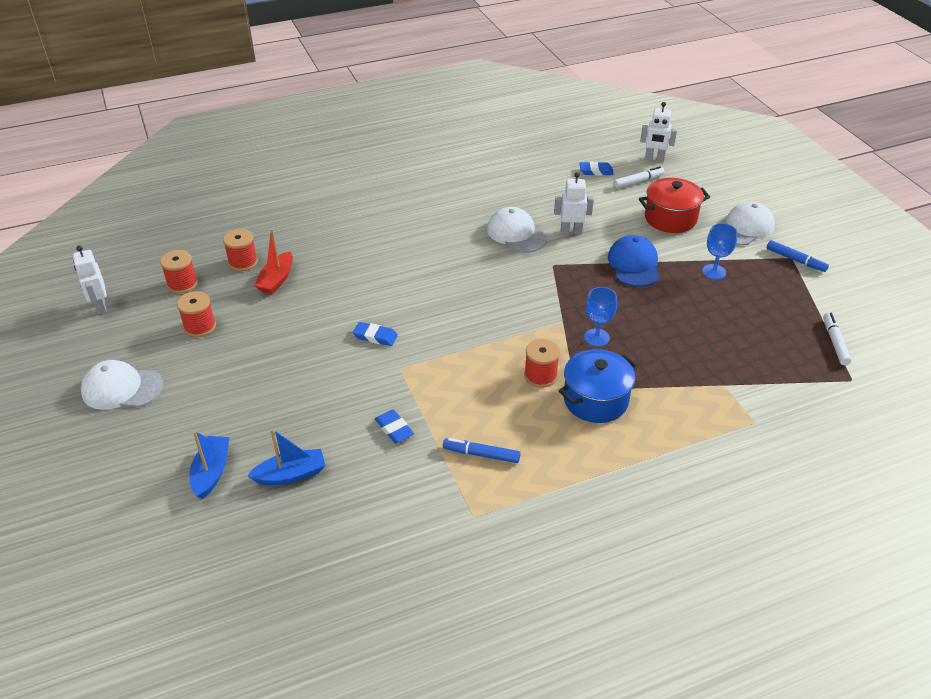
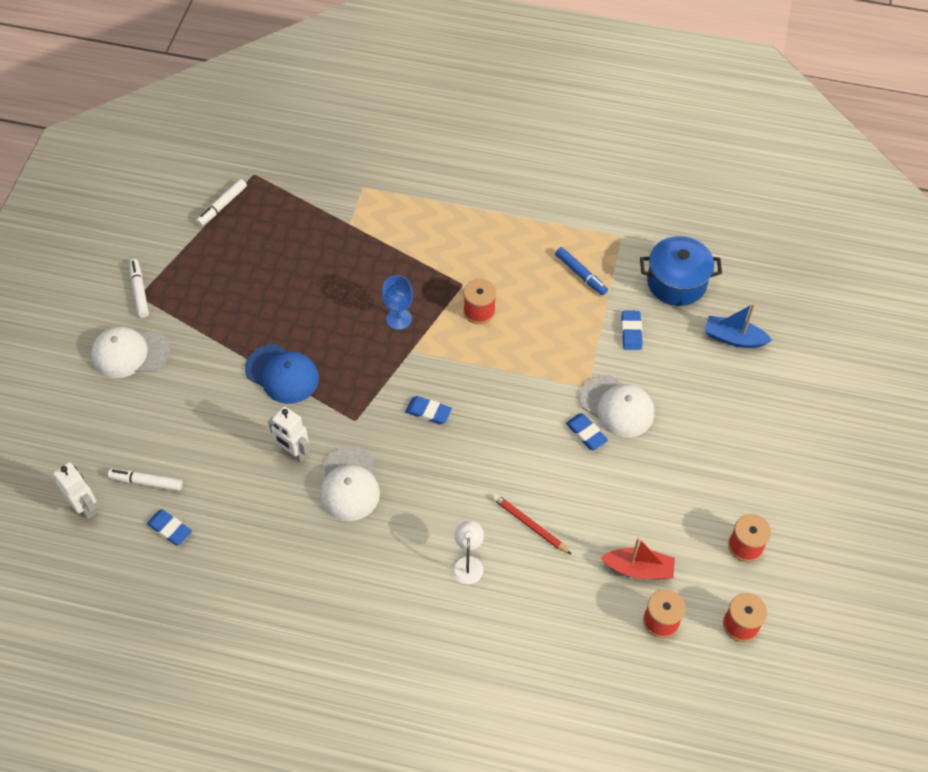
camera: 145 degrees left, 15 degrees up
white robot [73,245,107,314] -> none
white cap [81,360,164,410] -> white cap moved to [579,375,654,438]
blue boat [189,431,229,499] -> none
red boat [254,229,293,294] -> red boat turned 45 degrees clockwise [600,538,675,579]
blue pot [559,349,638,423] -> blue pot moved to [640,236,722,306]
blue cap [608,235,660,287] -> blue cap turned 90 degrees counterclockwise [245,344,319,404]
red pot [639,178,710,233] -> none
blue goblet [702,223,737,279] -> none
blue marker [767,240,829,272] -> white marker [129,259,149,318]
none -> blue eraser [405,396,452,424]
none -> white lamp [452,521,484,584]
none -> red pencil [492,494,572,555]

